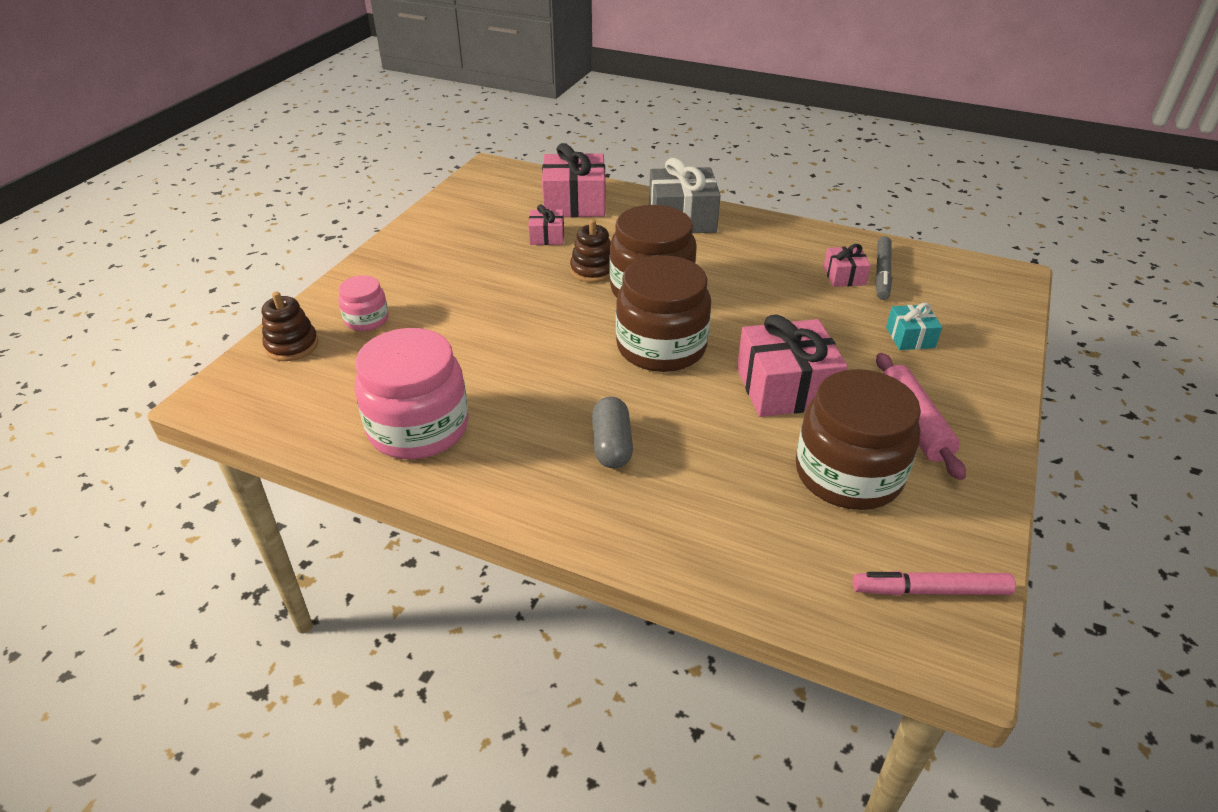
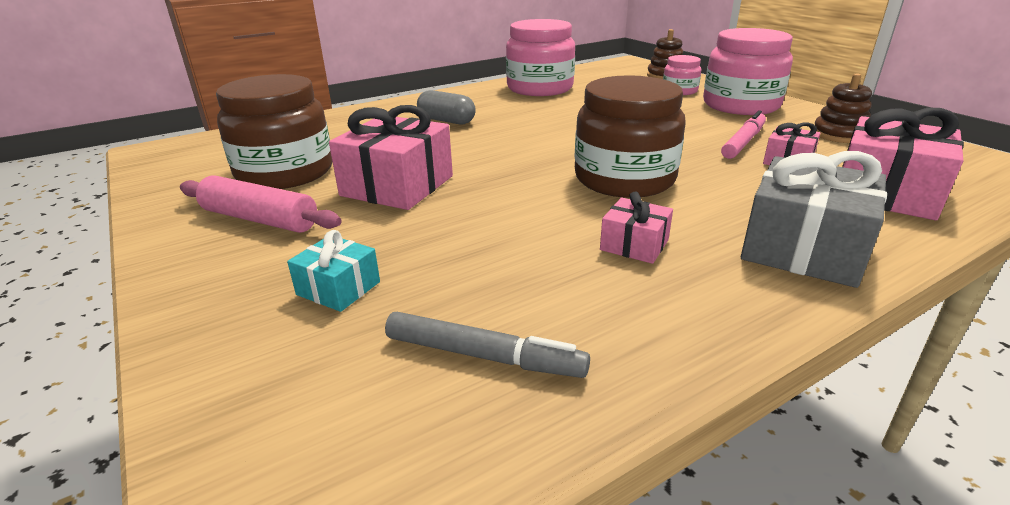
camera: 125 degrees right, 10 degrees down
brown stacking toy [570,219,611,283] -> brown stacking toy moved to [815,73,872,143]
brown jar [616,255,711,372] -> none
pink gift [823,244,871,287] -> pink gift moved to [600,191,673,264]
pink marker [853,571,1016,596] -> pink marker moved to [721,110,766,159]
grey marker [875,236,892,300] -> grey marker turned 150 degrees clockwise [385,312,590,378]
none -> pink jar [703,28,793,115]

